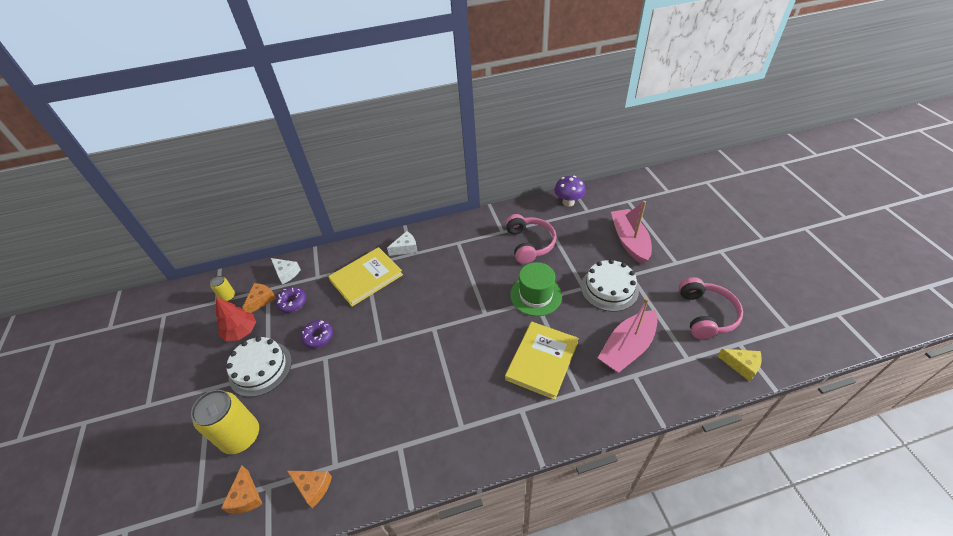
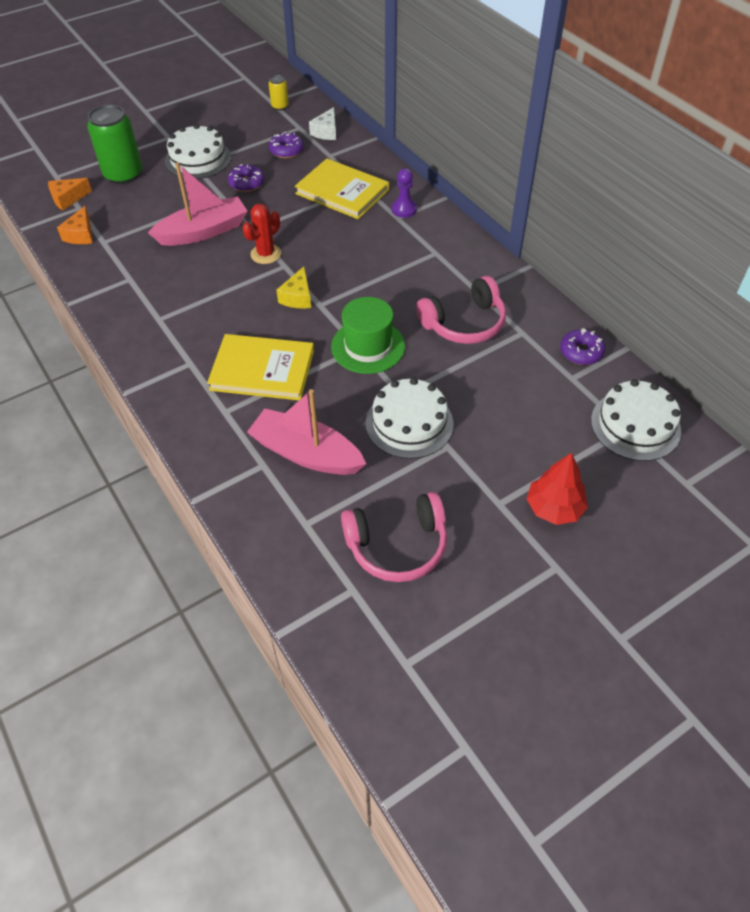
camera: 70 degrees right, 5 degrees up
yellow can [191,390,259,454] -> green can [87,105,142,184]
red tree [216,297,256,341] -> red tree moved to [527,453,588,525]
orange cheese [242,283,276,313] -> none
white cheese [387,231,418,256] -> purple pawn [392,168,417,218]
purple mushroom [554,176,586,207] -> purple donut [560,328,605,365]
pink boat [611,201,652,264] -> pink boat moved to [148,162,248,246]
yellow cheese [717,349,762,381] -> yellow cheese moved to [276,266,311,308]
none -> red cactus [243,203,281,264]
none -> white cake [591,379,681,461]

